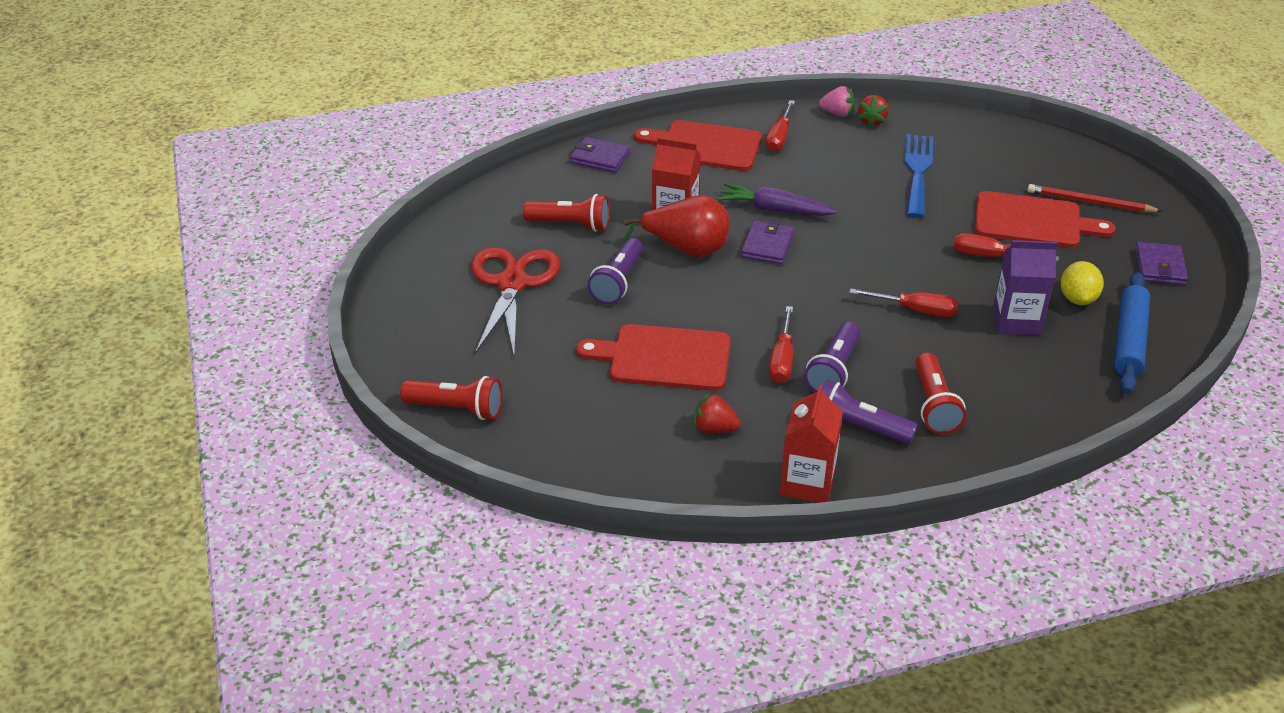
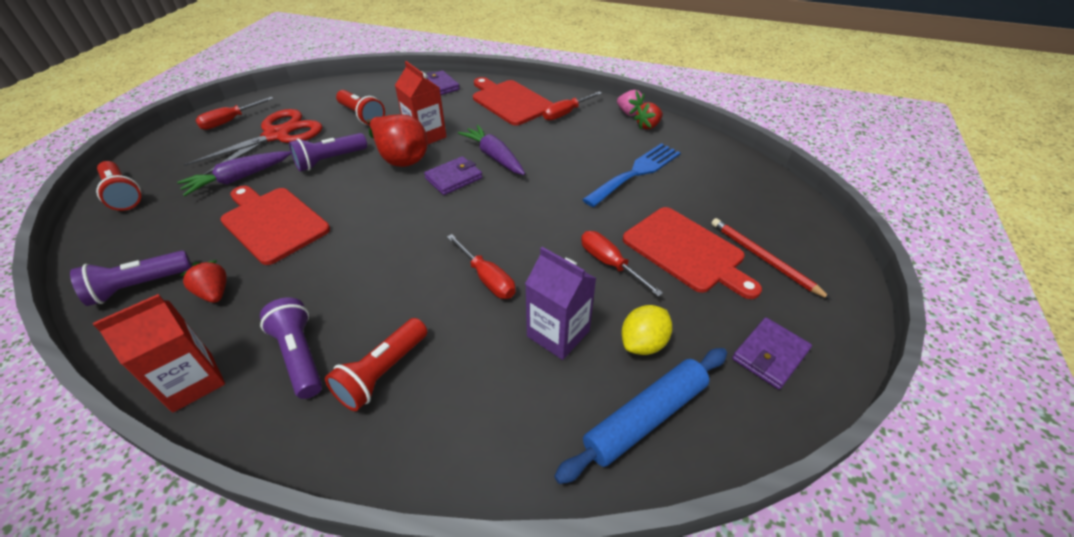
camera: 35 degrees right, 5 degrees up
red screwdriver [769,306,793,383] -> red screwdriver moved to [195,97,274,130]
purple flashlight [804,322,860,392] -> purple flashlight moved to [70,250,192,306]
none -> purple carrot [177,151,291,196]

